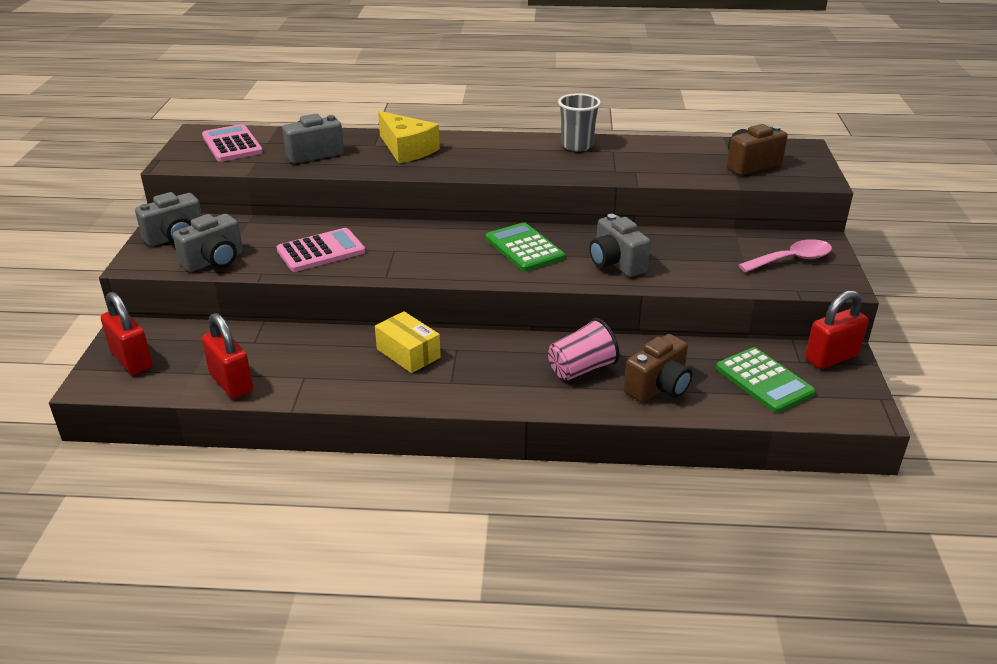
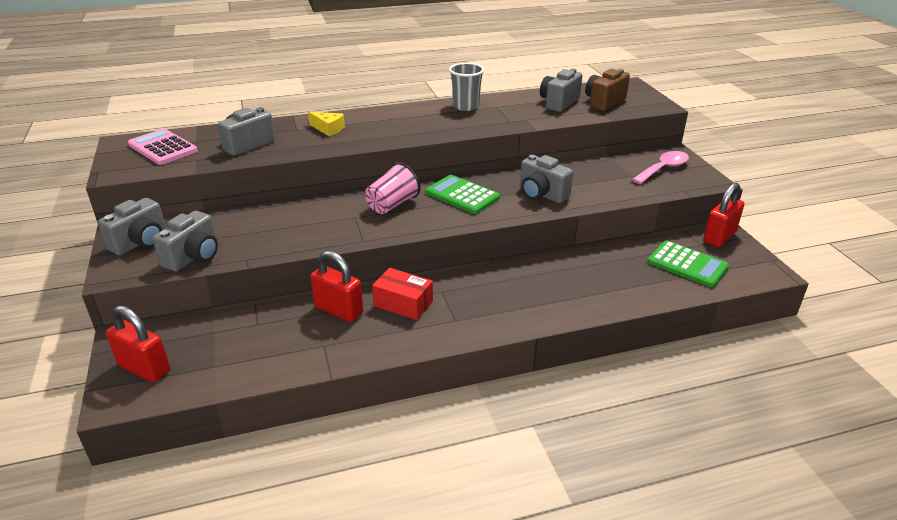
camera: 20 degrees left, 0 degrees up
red padlock [202,313,253,399] -> red padlock moved to [310,251,363,322]
pink calculator [277,228,365,272] -> none
yellow box [375,311,441,373] -> red box [372,268,433,320]
yellow cheese [378,111,440,163] -> yellow cheese [308,111,345,136], size x0.59
pink cup [548,318,619,381] -> pink cup moved to [365,162,420,214]
brown camera [624,334,692,402] -> none
none -> grey camera [540,69,582,112]

